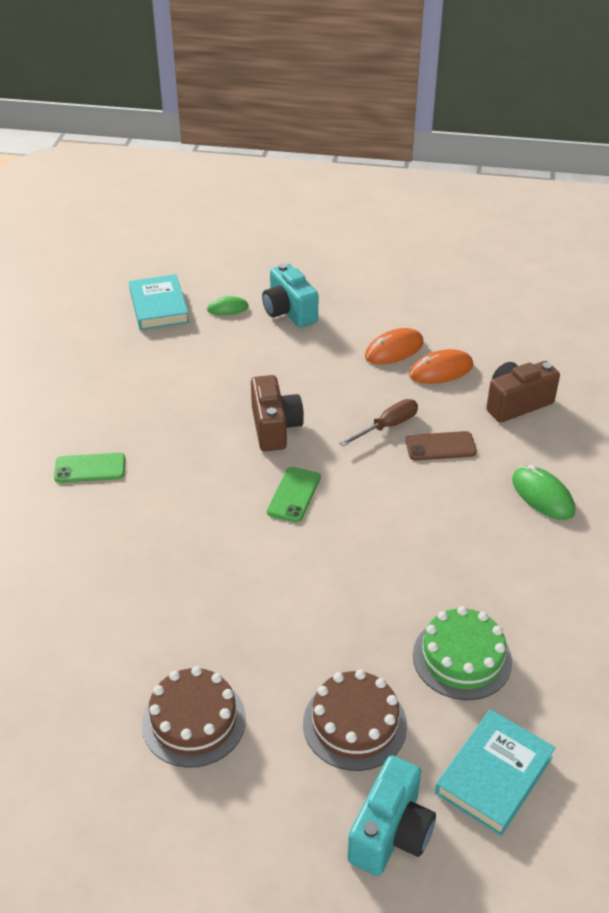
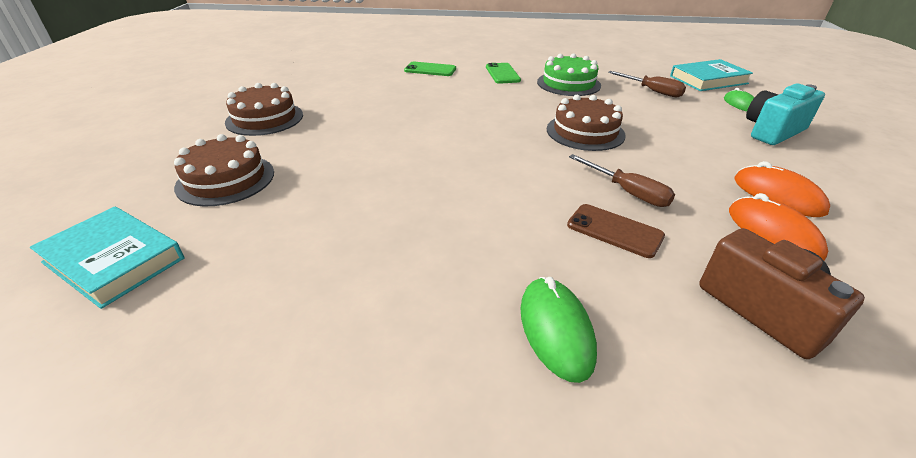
camera: 85 degrees right, 5 degrees down
brown camera [251,375,304,451] -> brown cake [547,95,626,151]
green phone [267,467,321,523] -> green phone moved to [404,62,456,76]
turquoise camera [347,755,436,876] -> none
brown phone [406,431,477,460] -> brown phone turned 45 degrees counterclockwise [567,204,665,258]
green cake [413,606,512,700] -> green cake moved to [537,53,601,96]
green mouse [512,465,575,520] -> green mouse turned 60 degrees counterclockwise [521,277,597,383]
none -> brown screwdriver [608,71,686,97]

